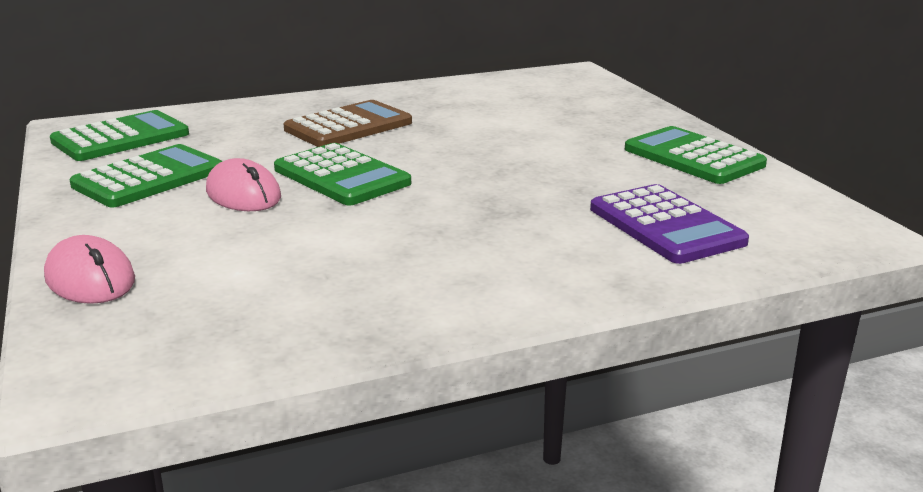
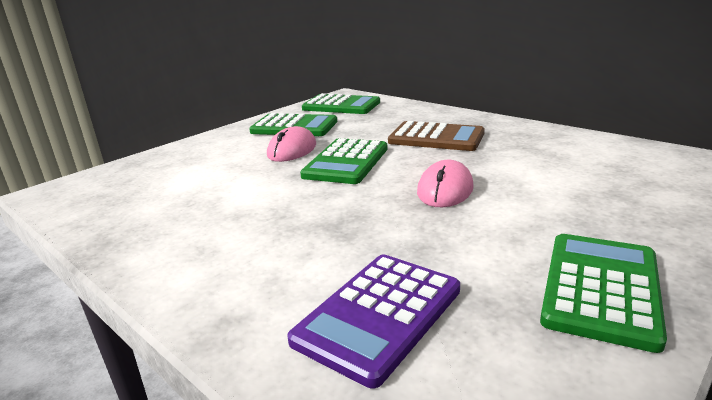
camera: 65 degrees right, 0 degrees up
pink mouse [44,235,135,304] -> pink mouse moved to [417,160,474,207]

